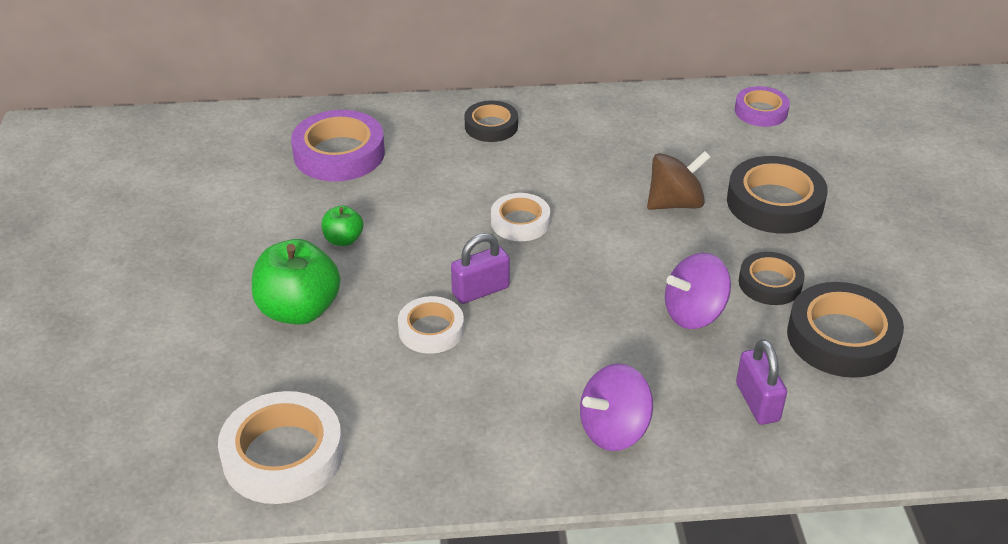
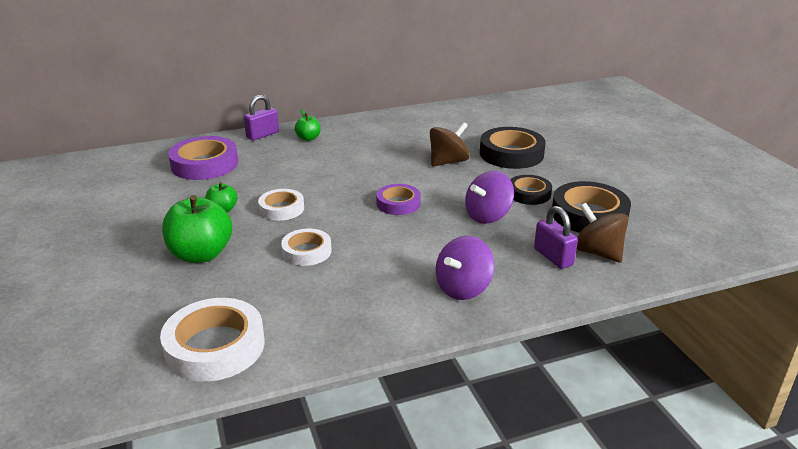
camera: 15 degrees left, 10 degrees down
purple padlock [451,233,510,304] -> purple padlock moved to [244,95,279,141]
black tape [464,101,518,142] -> green apple [295,109,321,141]
white tape [491,193,550,241] -> white tape moved to [258,189,304,221]
purple tape [735,86,790,127] -> purple tape moved to [376,184,421,215]
none -> brown spinning top [577,203,629,263]

